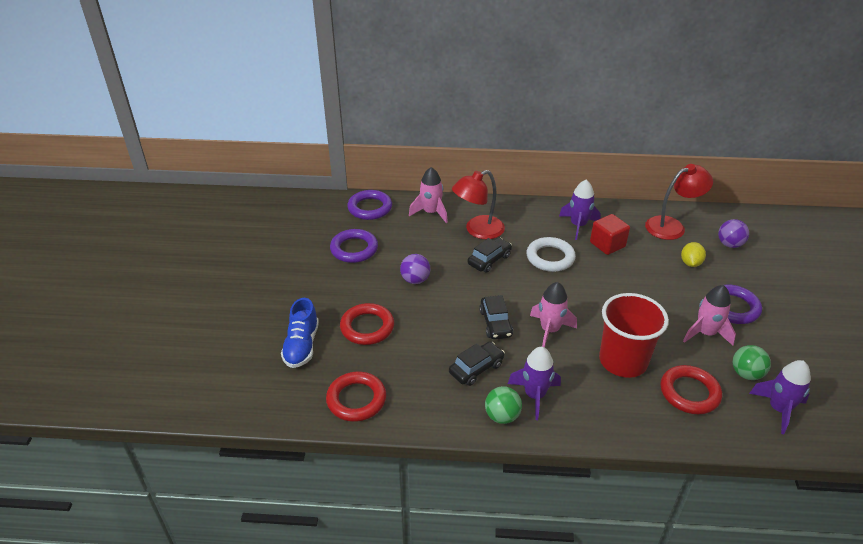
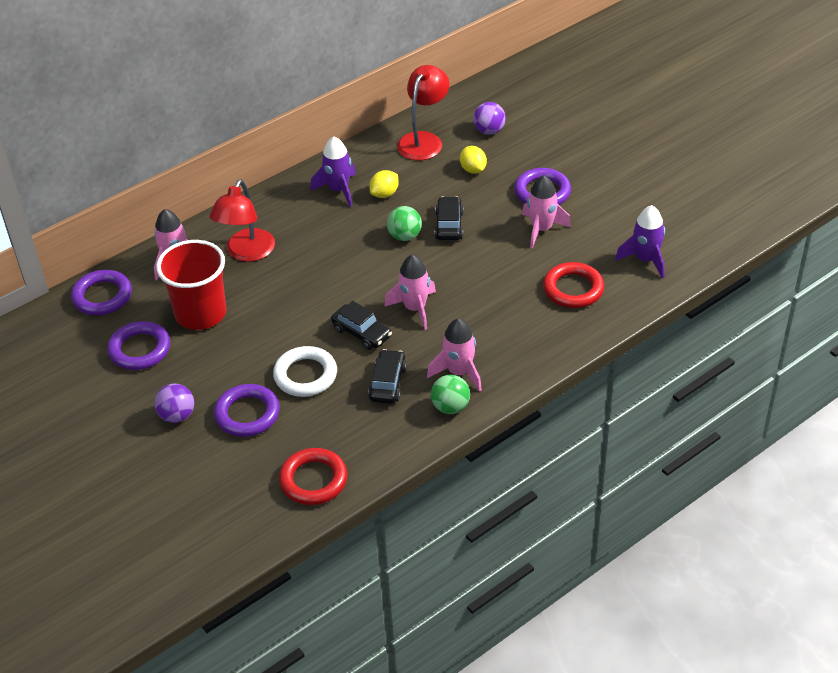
camera: 40 degrees left, 5 degrees up
blue shoe [281,298,319,368] -> none
red ring [340,303,394,345] -> purple ring [214,384,280,437]
purple ball [400,254,430,284] -> purple ball moved to [155,384,194,423]
black car [468,237,512,273] -> black car moved to [435,196,464,241]
purple rocket [508,347,561,420] -> pink rocket [427,319,482,392]
white ring [527,237,576,272] -> white ring moved to [273,346,337,397]
red cube [590,214,630,255] -> yellow lemon [369,170,399,198]
red cup [599,293,669,378] -> red cup moved to [156,240,227,330]
green ball [733,345,771,380] -> green ball moved to [387,206,422,241]

